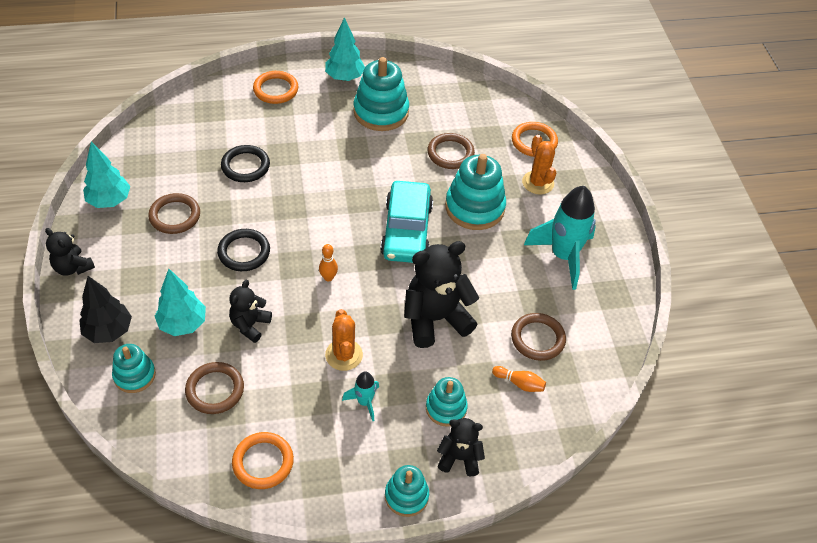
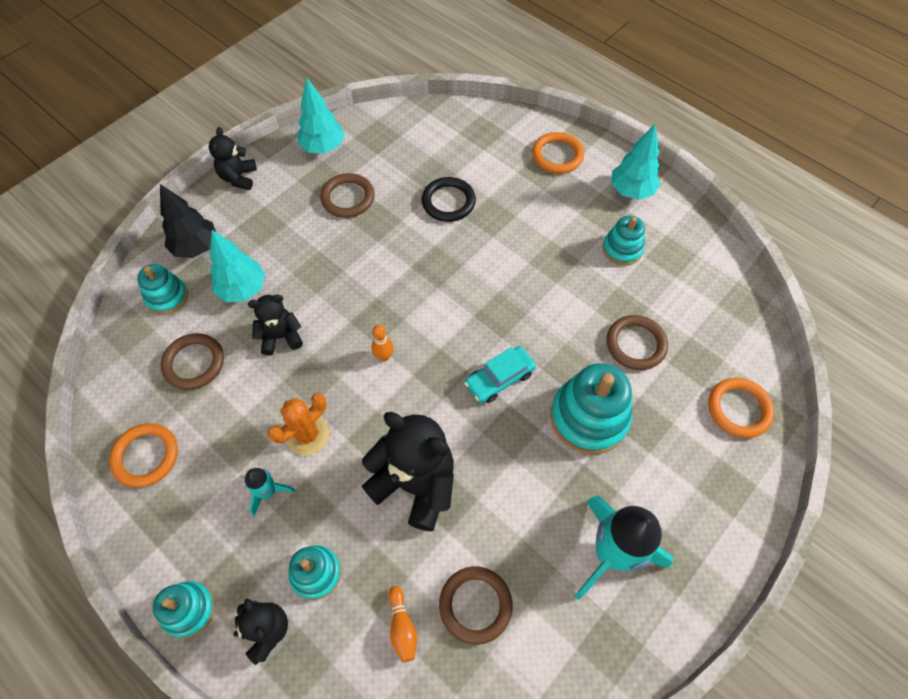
camera: 55 degrees right, 10 degrees up
black ring [217,229,270,271] -> none
turquoise stacking toy [353,57,409,131] -> turquoise stacking toy [602,215,645,266], size x0.59
turquoise car [380,181,433,263] -> turquoise car [464,346,536,403], size x0.59
orange cactus [522,135,556,195] -> none

